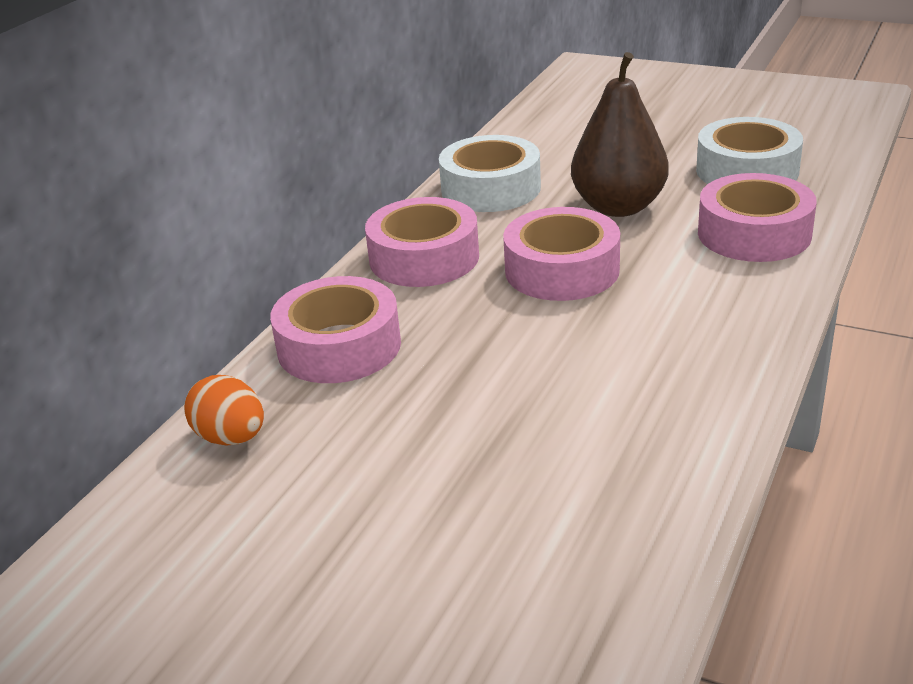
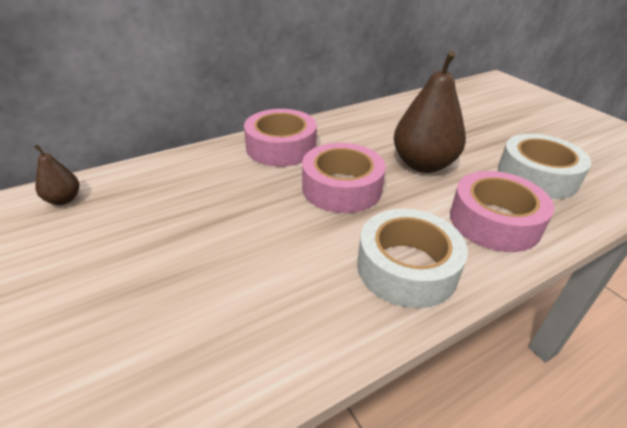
camera: 30 degrees right, 5 degrees up
orange egg [184,375,264,446] -> brown pear [34,144,79,205]
pink tape [270,276,401,383] -> none
white tape [439,135,541,212] -> white tape moved to [357,209,468,308]

